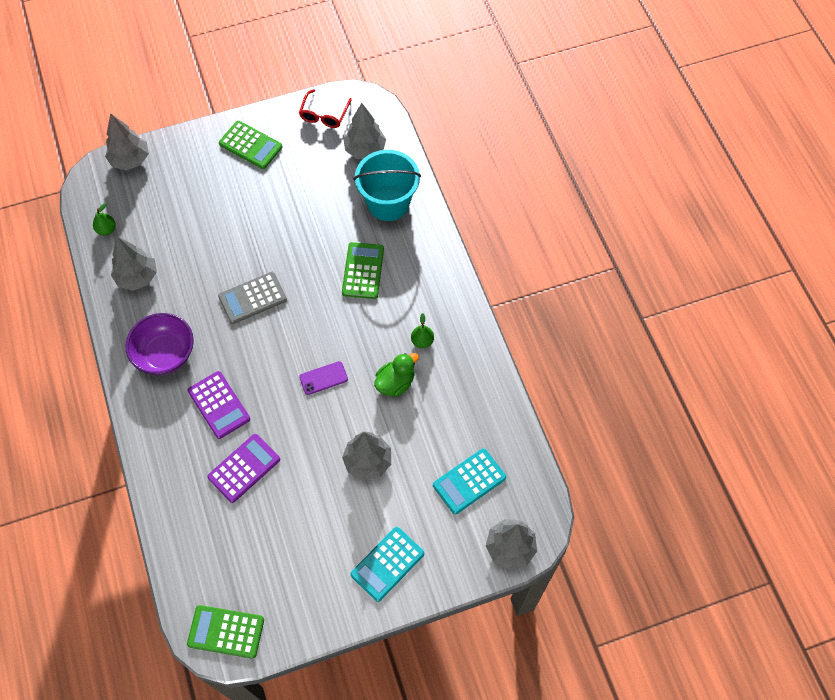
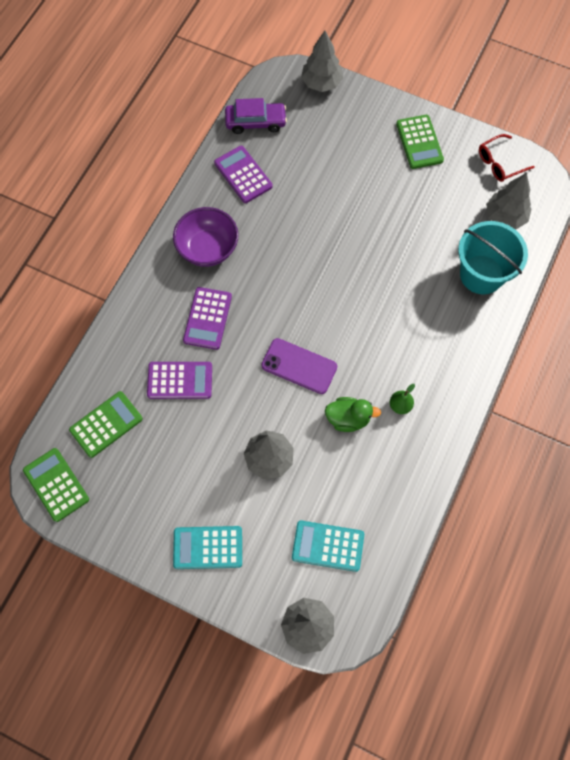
camera: 45 degrees right, 5 degrees up
green pear [93,203,116,236] -> purple car [225,98,287,134]
grey tree [111,236,157,291] -> purple calculator [214,146,273,203]
grey calculator [218,272,287,324] -> none
purple phone [299,361,348,395] -> purple phone [261,338,337,394], size x1.56
green calculator [342,242,384,299] -> green calculator moved to [69,391,143,458]

